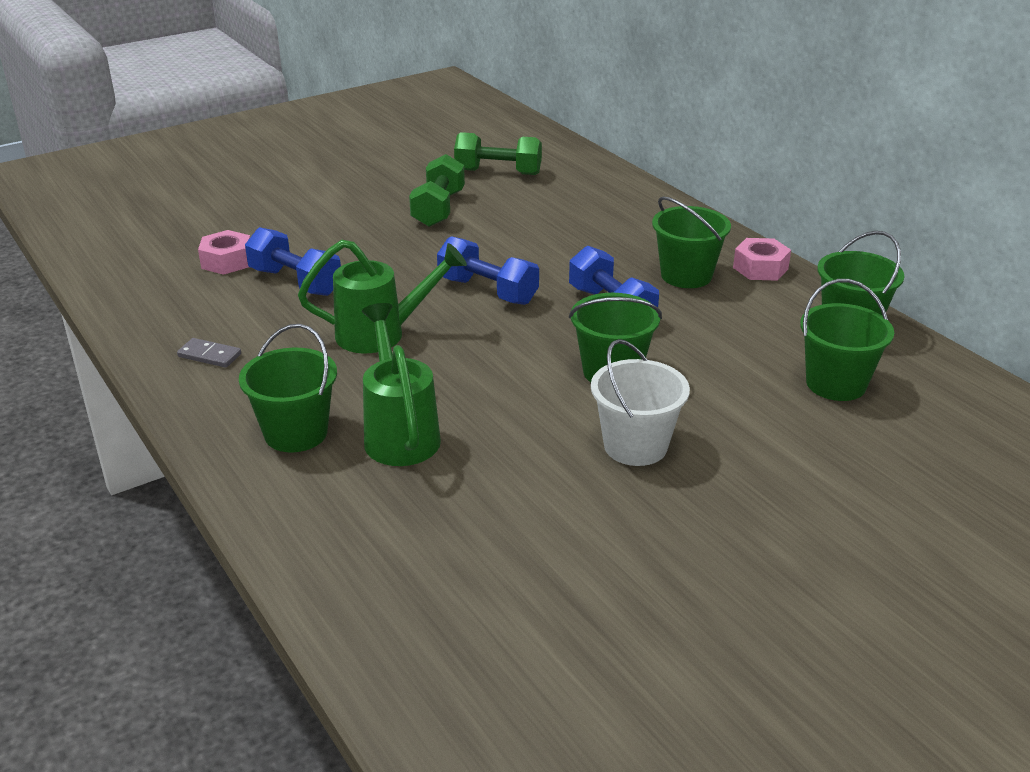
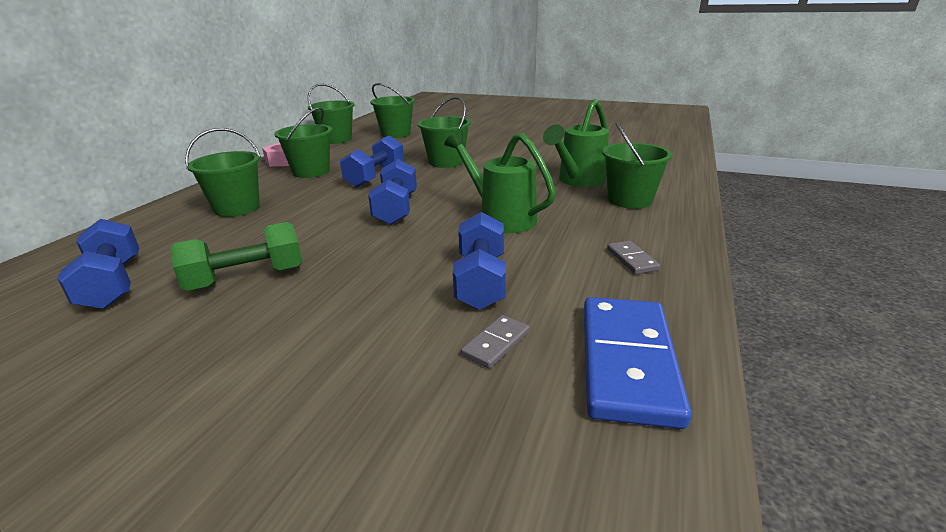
camera: 125 degrees left, 5 degrees down
pink nut [198,230,250,275] -> grey domino [461,315,530,368]
green dumbbell [454,132,542,175] -> blue dumbbell [57,219,139,309]
white bucket [591,339,690,466] -> none
none -> green bucket [185,128,261,217]
none -> blue domino [584,297,692,429]

